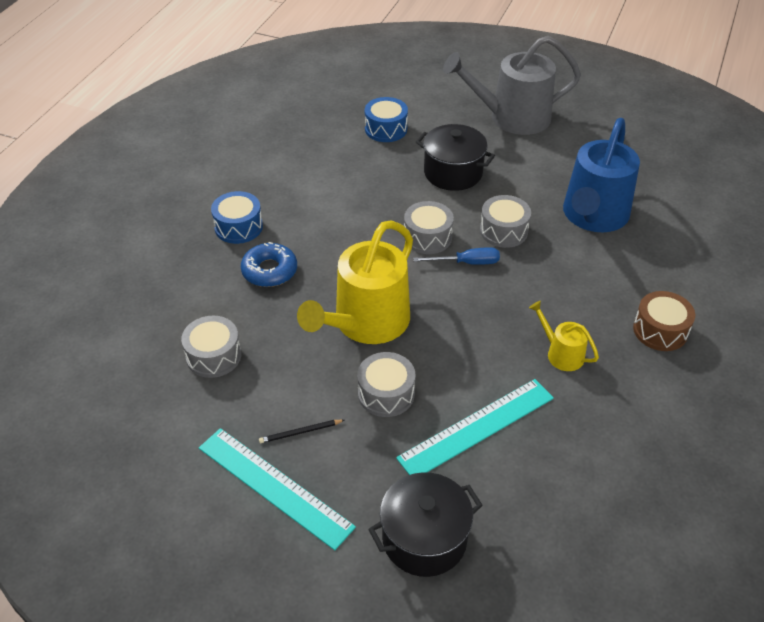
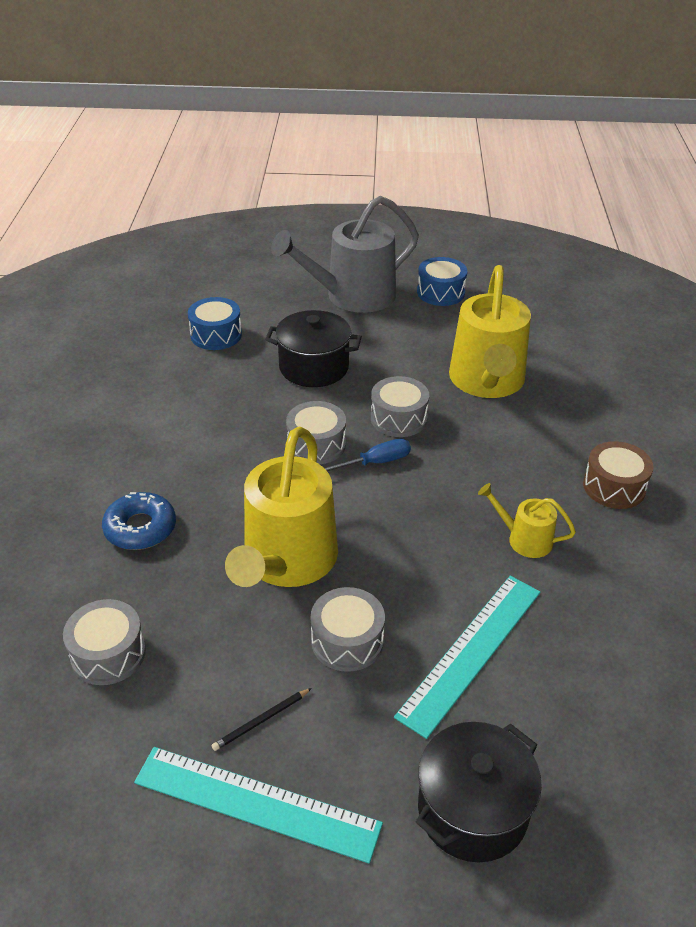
camera: 20 degrees left, 5 degrees down
blue drum [211,191,263,244] -> blue drum moved to [417,257,467,306]
blue watering can [563,118,640,232] -> yellow watering can [449,265,531,398]

